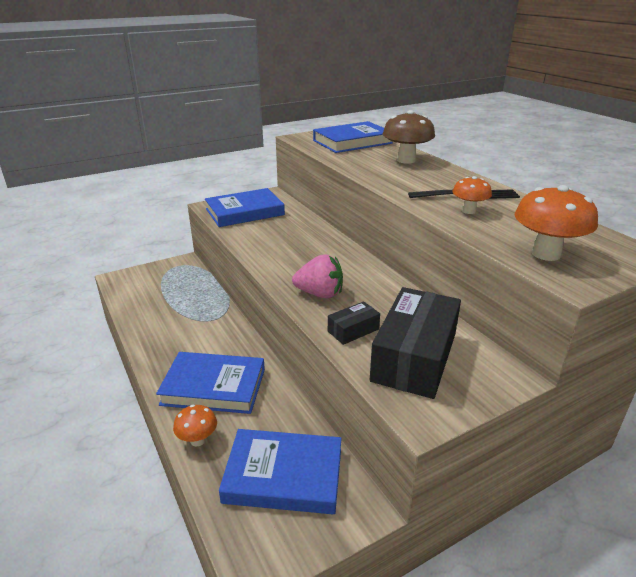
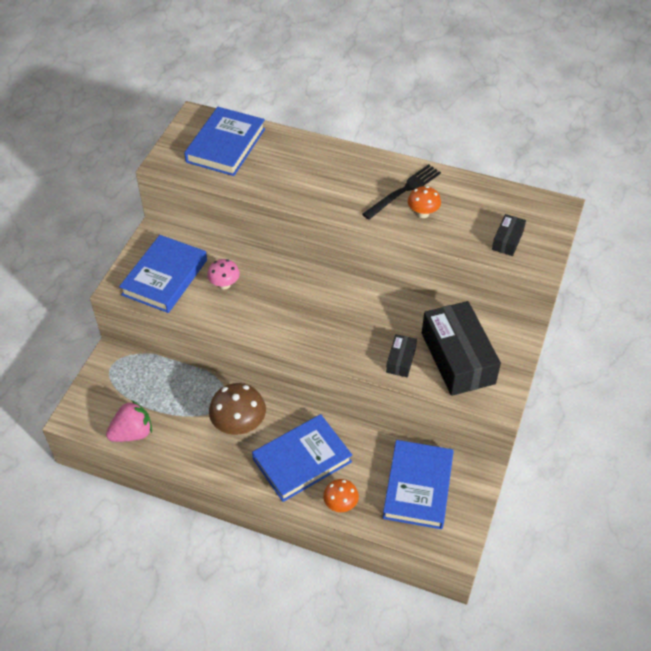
camera: 40 degrees left, 20 degrees up
blue book [219,429,342,514] -> blue book turned 45 degrees counterclockwise [383,440,454,529]
pink strawberry [292,254,343,299] -> pink strawberry moved to [106,400,152,442]
brown mushroom [383,110,435,164] -> brown mushroom moved to [209,383,266,435]
orange mushroom [515,185,598,261] -> black box [492,214,526,256]
none -> pink mushroom [207,259,240,289]

